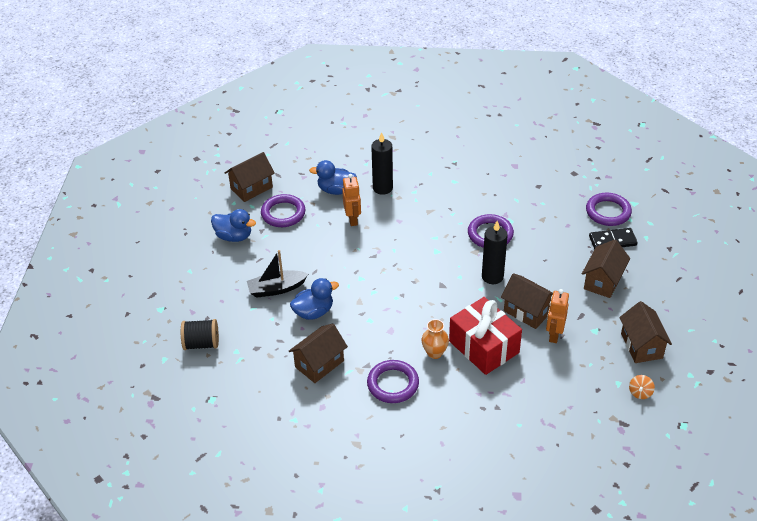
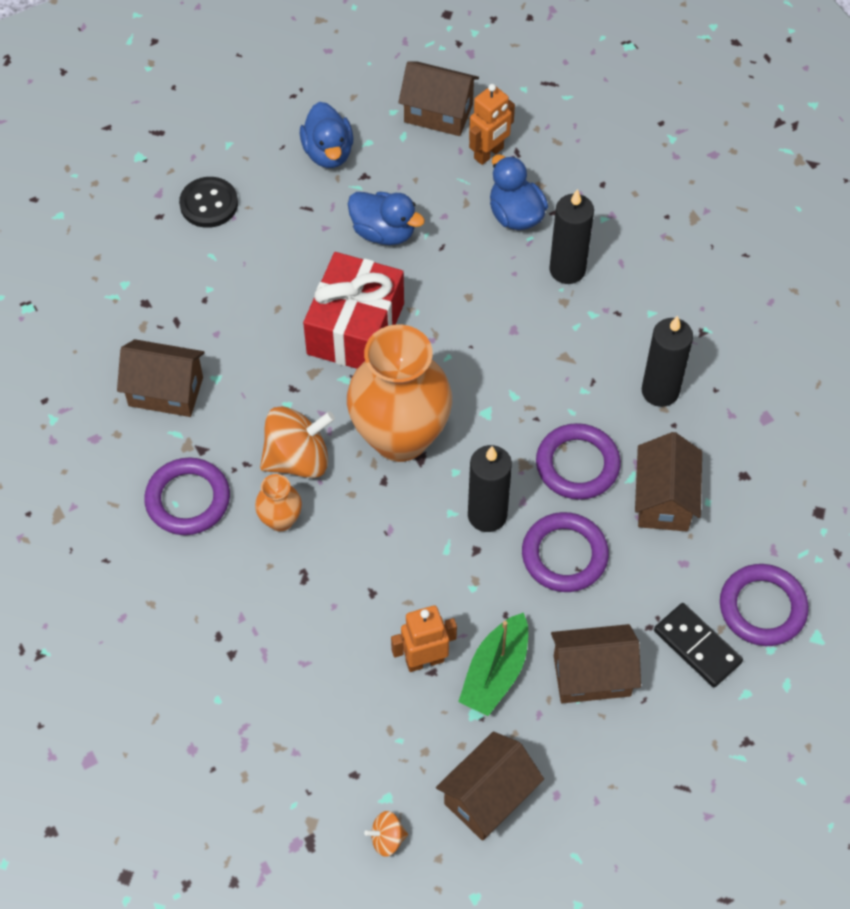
camera: 55 degrees right, 15 degrees up
black spool [181,319,219,350] -> none
black boat [247,250,308,298] -> none
purple ring [261,194,306,227] -> purple ring moved to [522,512,609,592]
blue duck [290,278,339,320] -> blue duck moved to [348,192,425,245]
orange robot [342,174,361,226] -> orange robot moved to [469,84,515,165]
red gift [449,297,522,375] -> red gift moved to [303,252,404,369]
brown house [501,273,553,329] -> brown house moved to [635,432,702,532]
none -> black button [179,177,238,228]
none -> orange spinning top [260,406,335,478]
none -> orange vase [347,325,452,462]
none -> green boat [458,613,528,716]
none -> black candle [642,315,693,407]

